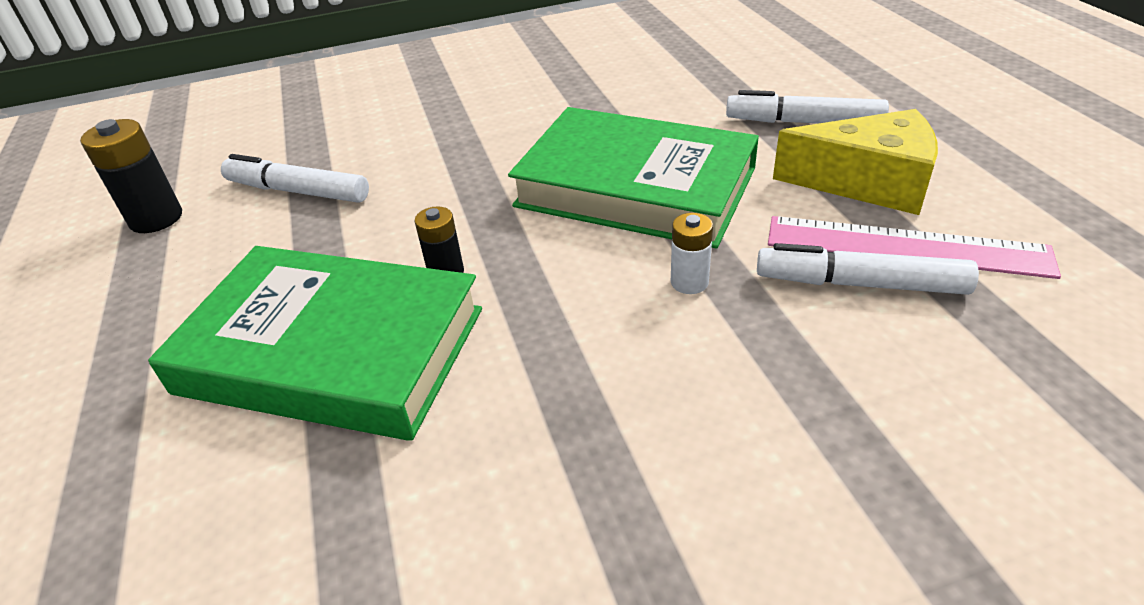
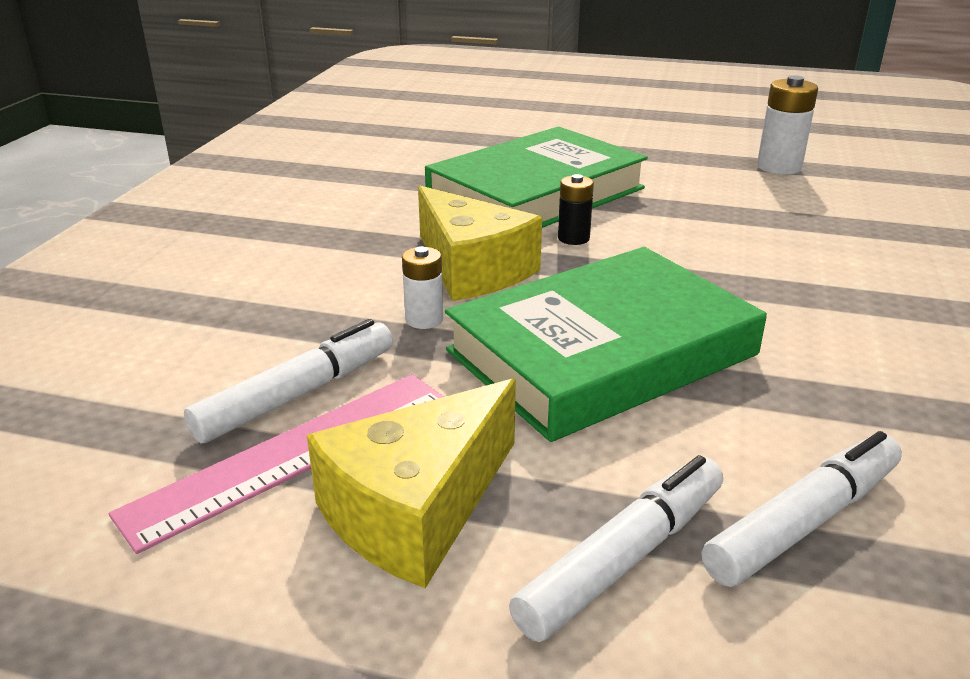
camera: 120 degrees right, 10 degrees down
black battery [80,119,182,233] -> white battery [757,75,818,175]
white marker [221,154,369,202] -> white marker moved to [702,431,902,587]
none -> yellow cheese [418,186,542,301]

